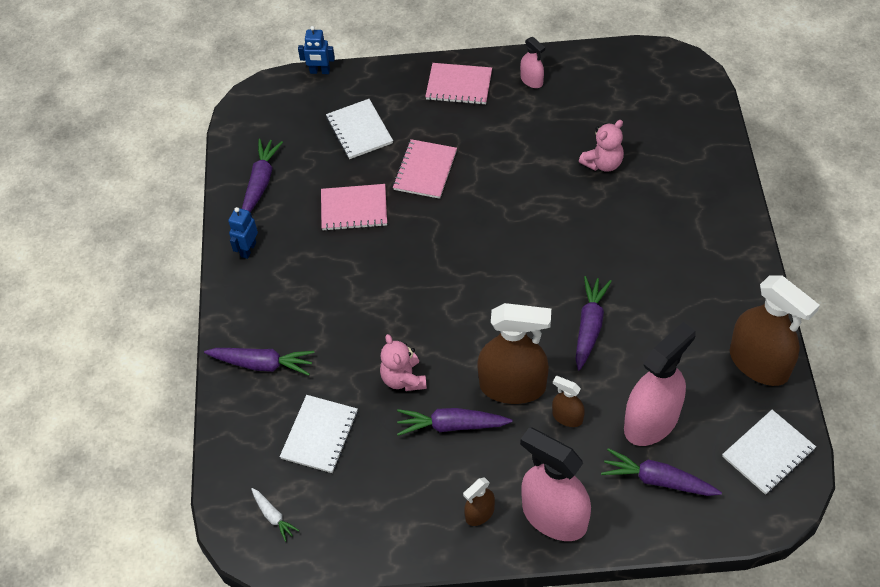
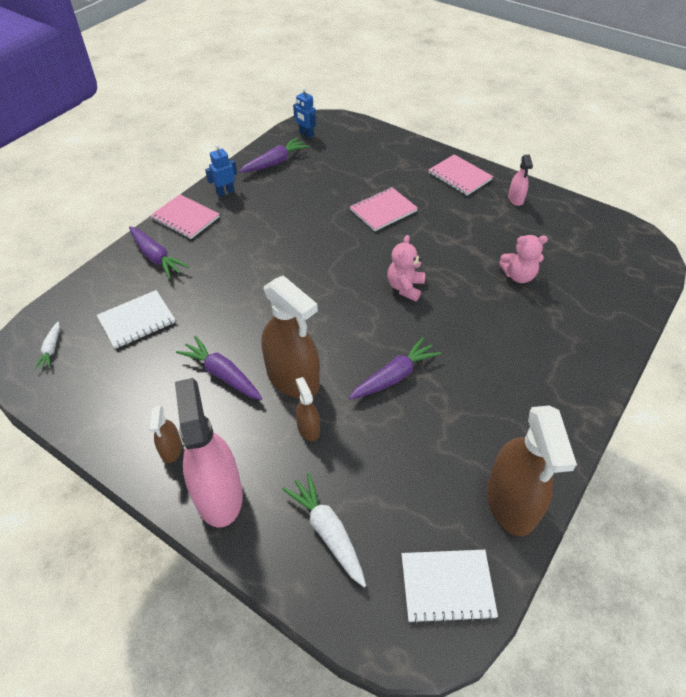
camera: 35 degrees right, 5 degrees down
blue robot [298,26,335,74] -> blue robot moved to [293,87,316,138]
pink notebook [321,184,387,231] -> pink notebook moved to [150,194,220,239]
white notebook [326,99,393,159] -> none
pink teddy bear [380,334,427,391] -> pink teddy bear moved to [387,235,425,301]
brown spray bottle [463,477,495,526] -> brown spray bottle turned 90 degrees counterclockwise [149,406,182,463]
purple carrot [601,448,722,496] -> white carrot [282,473,366,587]
pink spray bottle [624,322,696,446] -> none

